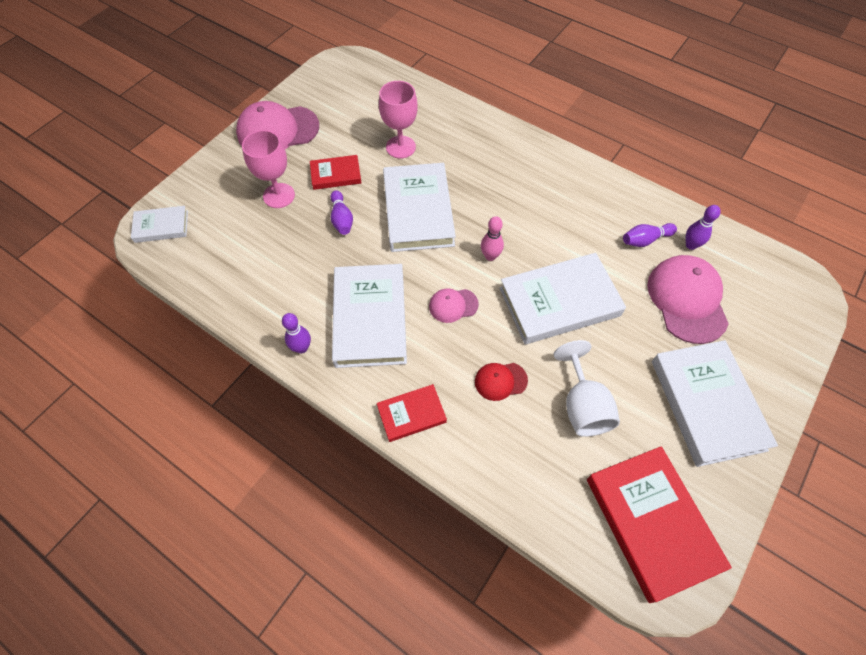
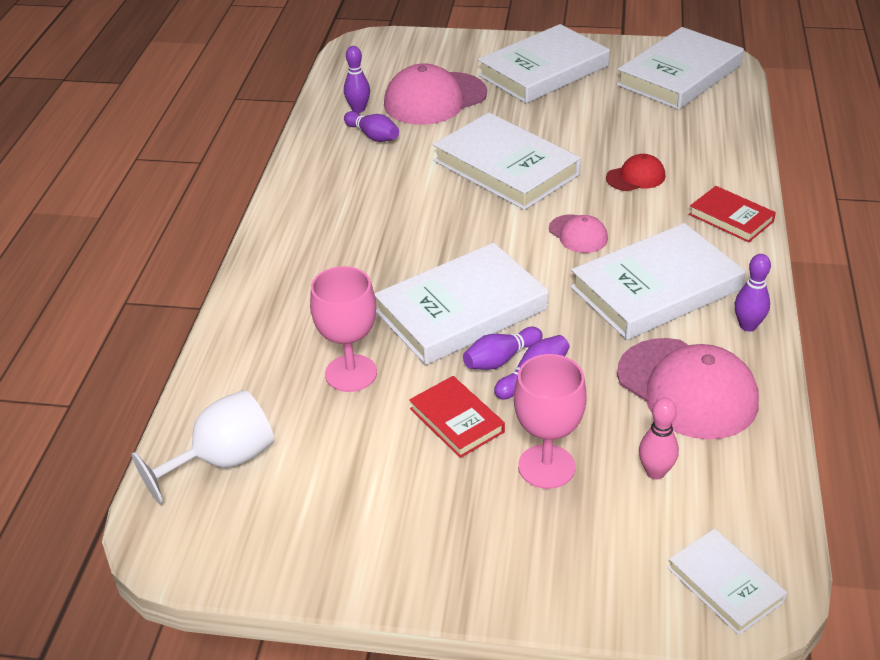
camera: 115 degrees left, 20 degrees down
pink cap [236,101,319,149] -> pink cap moved to [617,338,759,440]
red cap [475,363,528,401] -> red cap turned 75 degrees counterclockwise [606,154,665,191]
pink bowling pin [481,216,504,261] -> pink bowling pin moved to [639,398,679,480]
white goblet [554,340,620,437] -> white goblet moved to [131,390,274,504]
red book [587,446,732,603] -> white book [616,27,744,110]
none -> purple bowling pin [463,327,542,370]

